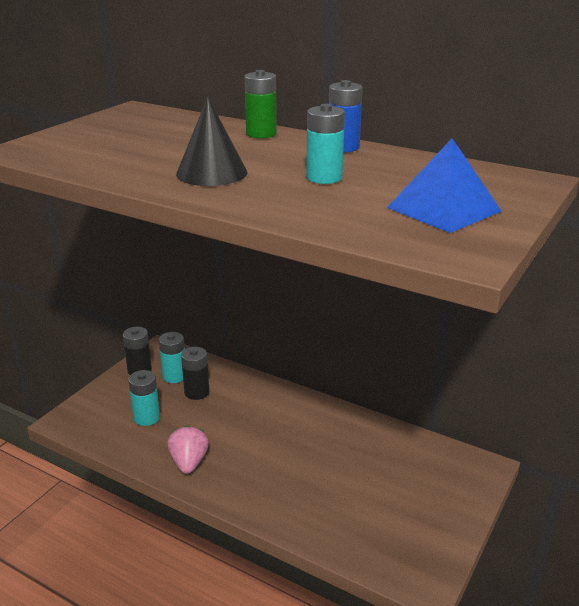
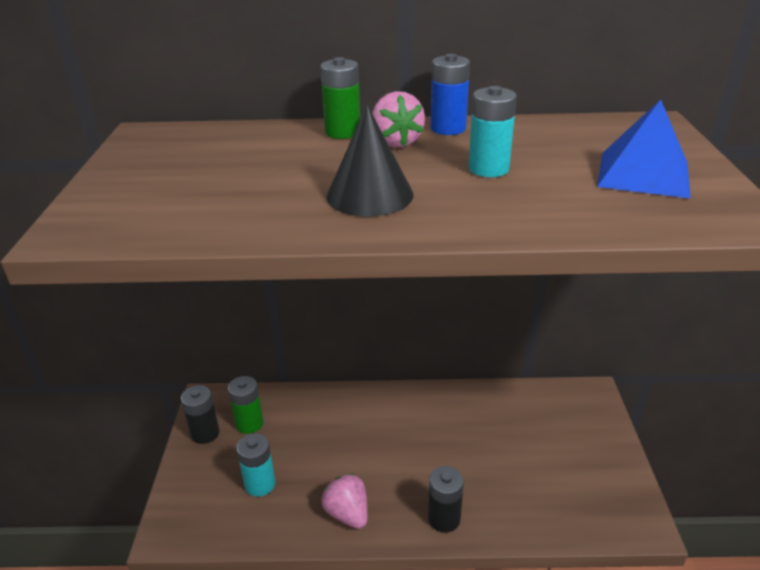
camera: 30 degrees left, 5 degrees up
turquoise battery [159,332,185,383] -> green battery [228,376,264,434]
black battery [181,347,210,400] -> black battery moved to [428,466,464,533]
none -> pink strawberry [372,91,425,148]

